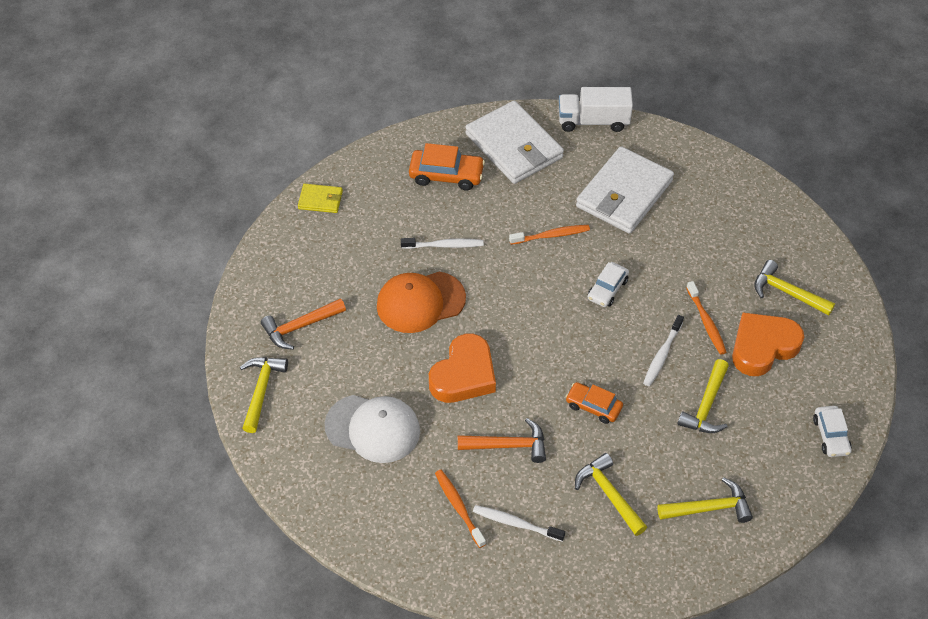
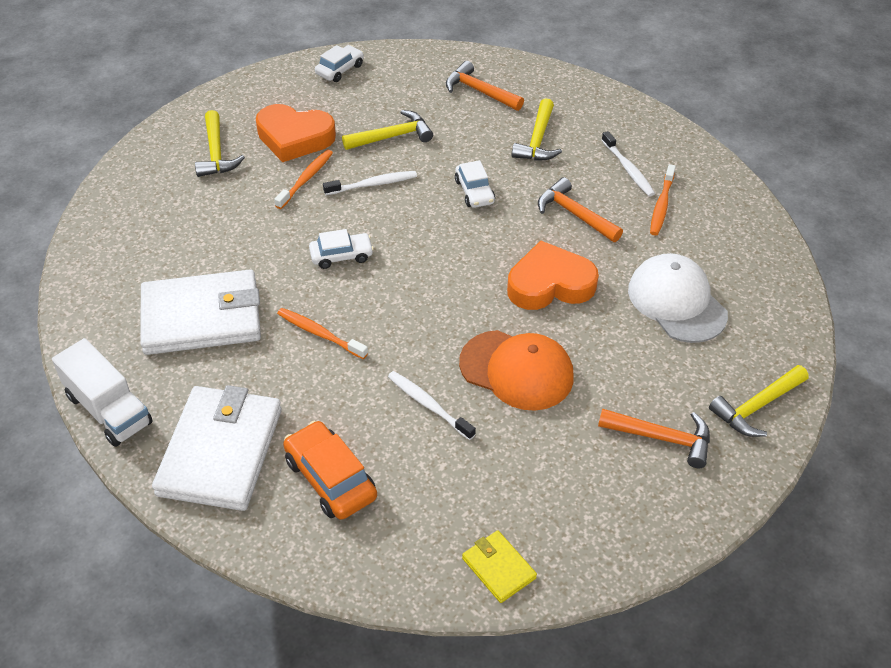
camera: 135 degrees left, 5 degrees down
orange car [565,382,623,424] -> white car [455,160,495,208]
yellow hammer [658,477,753,523] -> orange hammer [446,61,524,111]

